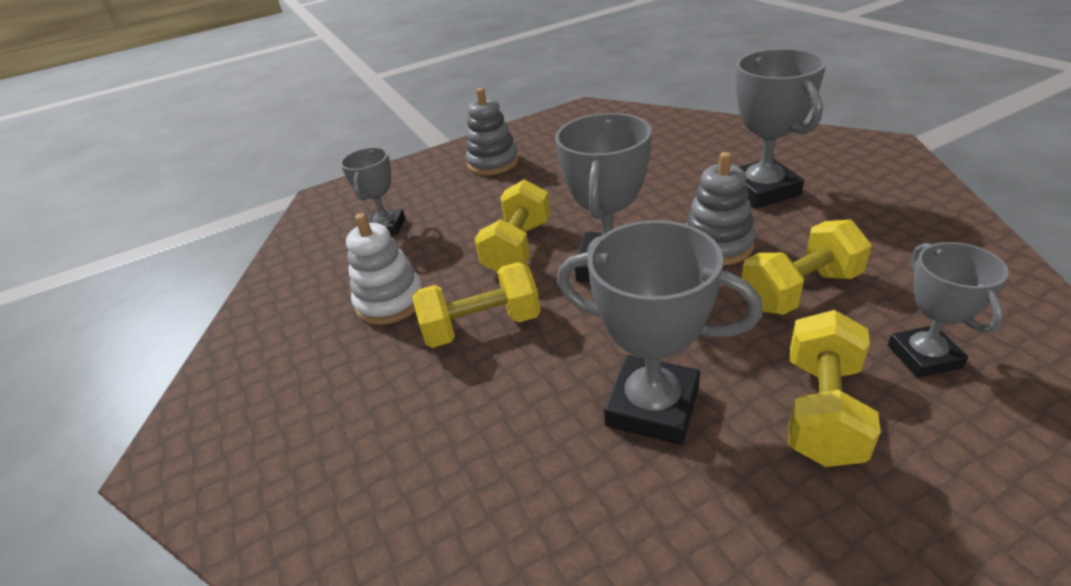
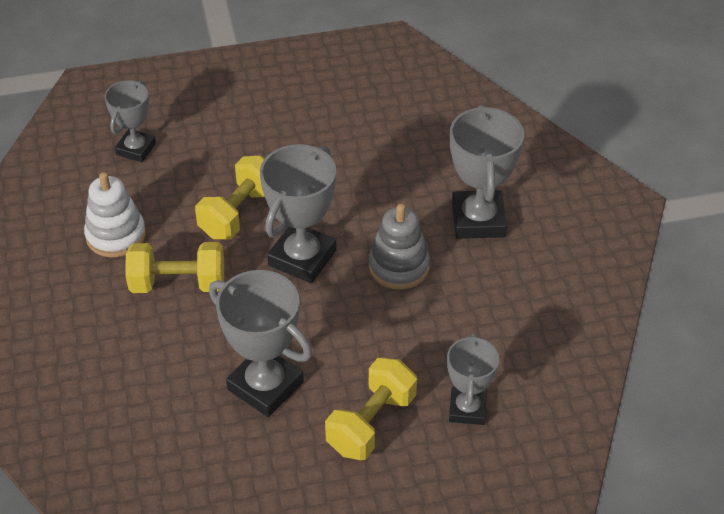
camera: 10 degrees right, 10 degrees up
grey stacking toy [466,88,519,175] -> none
yellow dumbbell [742,220,872,315] -> none

